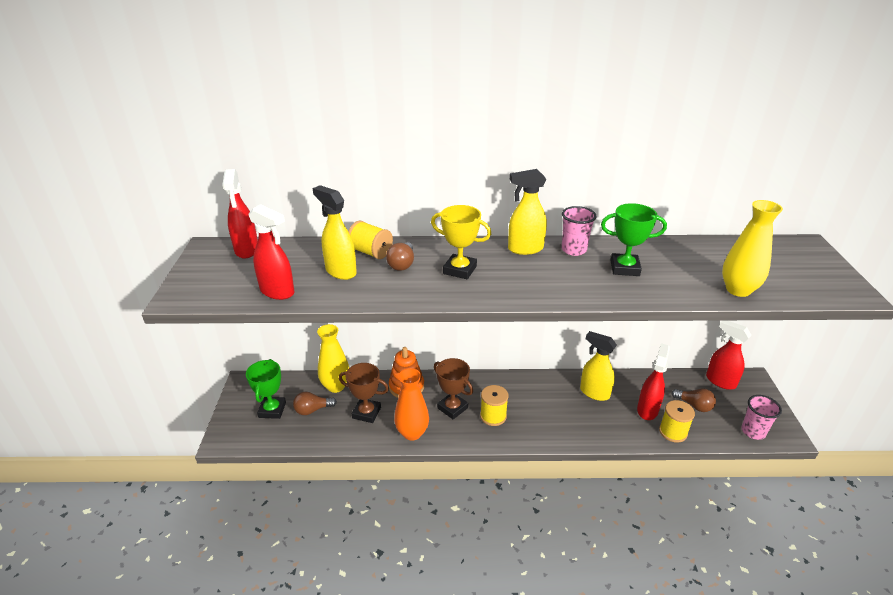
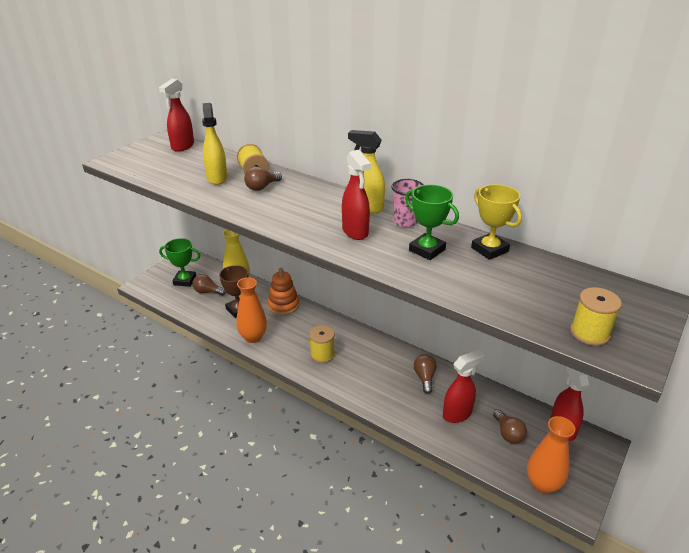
camera: 35 degrees right, 0 degrees up
green trophy [246,359,286,419] -> green trophy turned 60 degrees clockwise [159,238,200,287]
red spray bottle [249,204,294,300] -> red spray bottle moved to [342,150,371,240]
yellow trophy [431,205,491,279] -> yellow trophy moved to [471,184,522,260]
brown trophy [434,358,473,419] -> none
yellow spray bottle [580,331,617,401] -> brown light bulb [414,354,437,394]
yellow spool [659,400,695,443] -> yellow spool moved to [570,287,622,346]
yellow vase [722,200,783,297] -> none
pink cup [741,395,782,440] -> orange vase [527,416,575,494]

